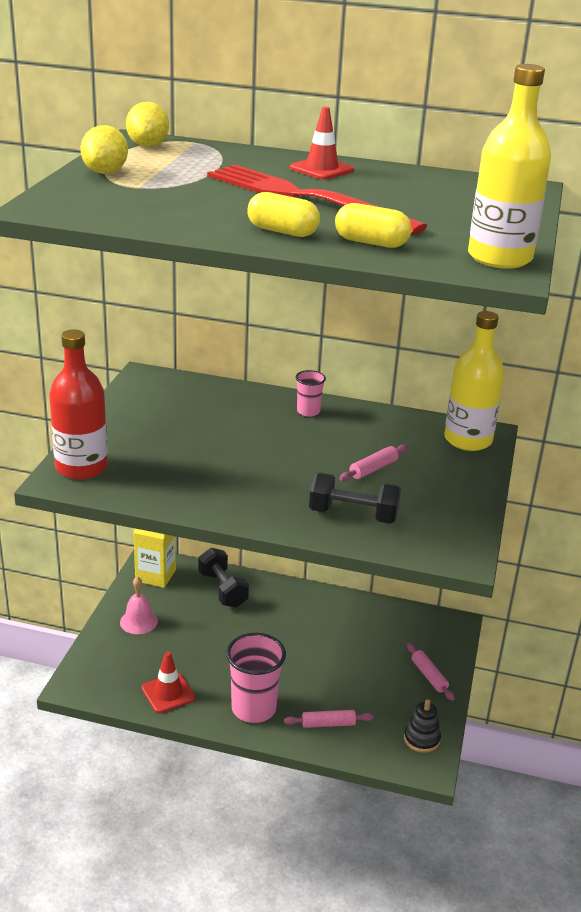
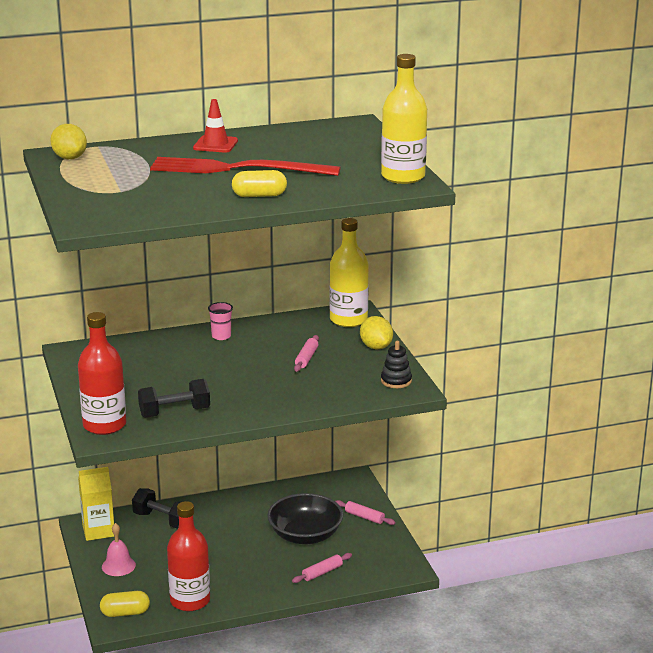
camera: 30 degrees left, 5 degrees down
yellow lemon [80,125,128,174] -> yellow lemon moved to [360,316,393,349]
red traffic cone [142,652,195,713] -> red bottle [167,501,210,611]
pink cup [226,633,286,723] -> none
black dumbbell [309,472,401,524] -> black dumbbell moved to [138,379,210,418]
yellow capsule [335,203,412,248] -> yellow capsule moved to [100,591,150,617]
black stacking toy [404,699,441,753] -> black stacking toy moved to [381,341,412,388]
none -> black bowl [267,493,343,544]

